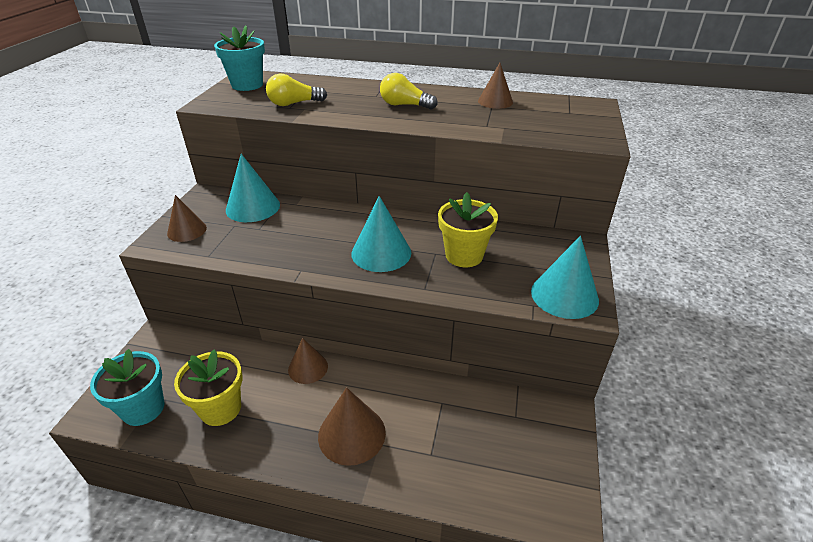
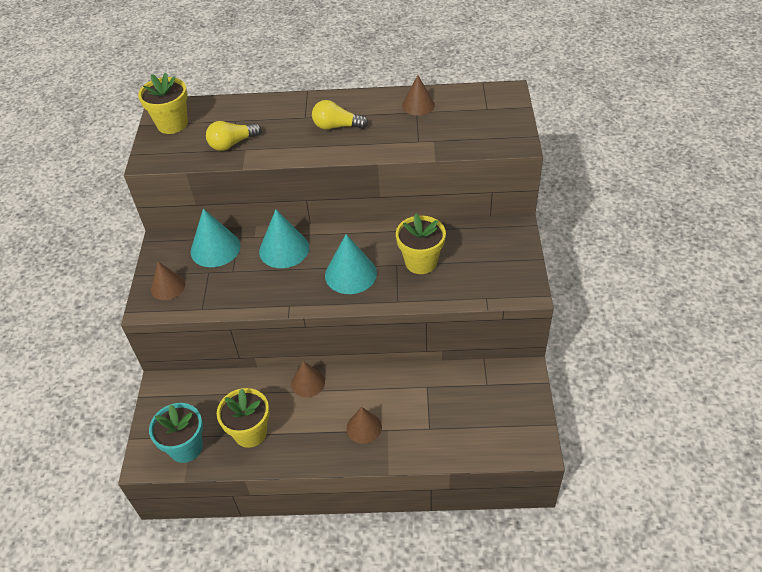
camera: 10 degrees left, 10 degrees up
turquoise flower pot [214,25,265,91] -> yellow flower pot [138,72,188,134]
brown cone [318,387,386,466] -> brown cone [346,407,382,444], size x0.66
turquoise cone [531,236,599,319] -> turquoise cone moved to [259,209,309,268]

